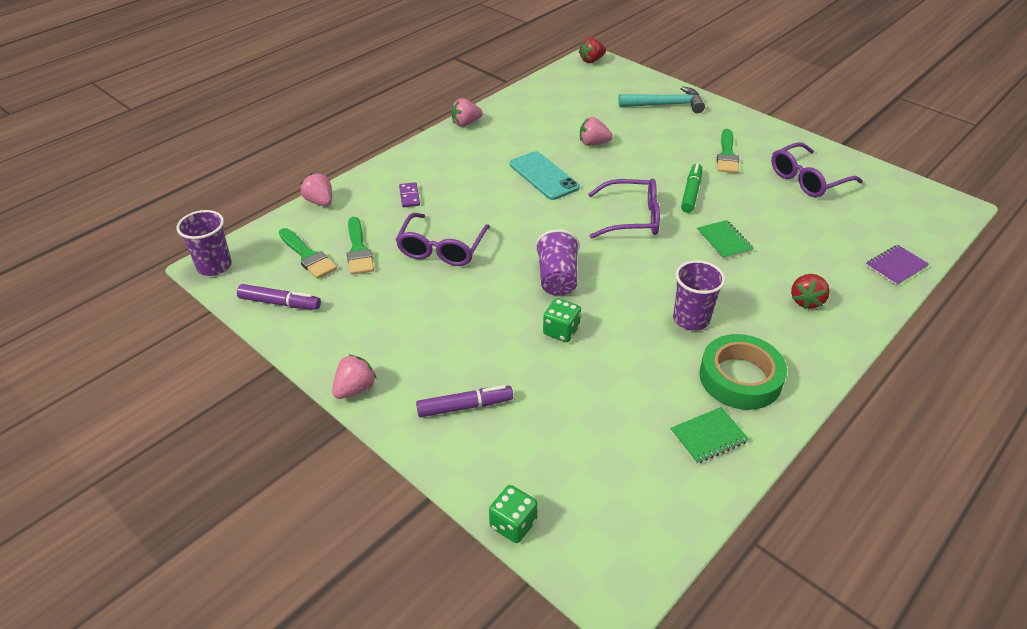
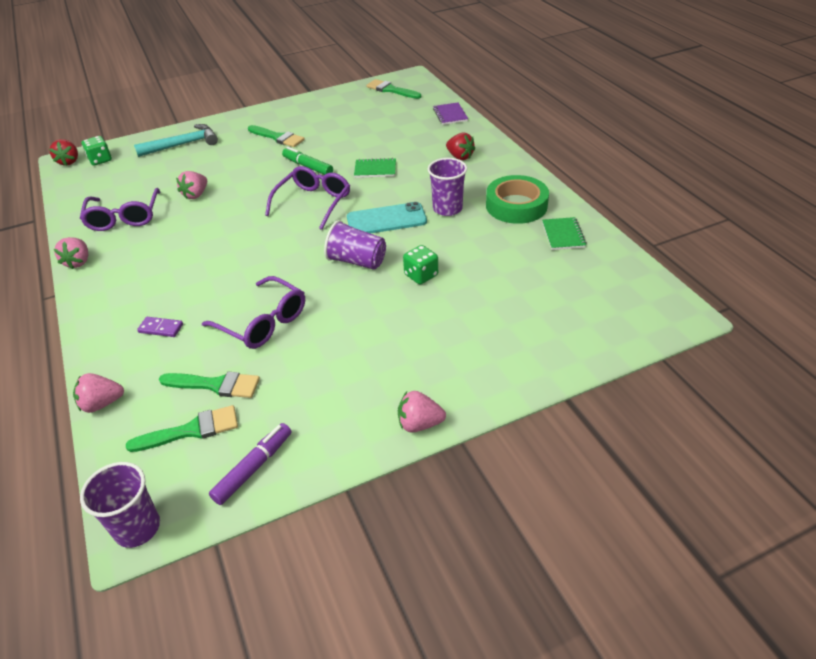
camera: 65 degrees left, 0 degrees up
pink strawberry [332,354,377,399] -> pink strawberry turned 60 degrees counterclockwise [398,391,446,432]
purple marker [416,385,513,417] -> none
green dice [489,485,538,543] -> green dice moved to [81,136,112,166]
turquoise phone [510,151,580,200] -> turquoise phone moved to [347,202,427,234]
turquoise hammer [618,86,705,113] -> turquoise hammer turned 45 degrees clockwise [134,124,218,157]
purple glasses [771,142,863,197] -> purple glasses moved to [80,188,160,231]
none -> green brush [366,79,421,99]

